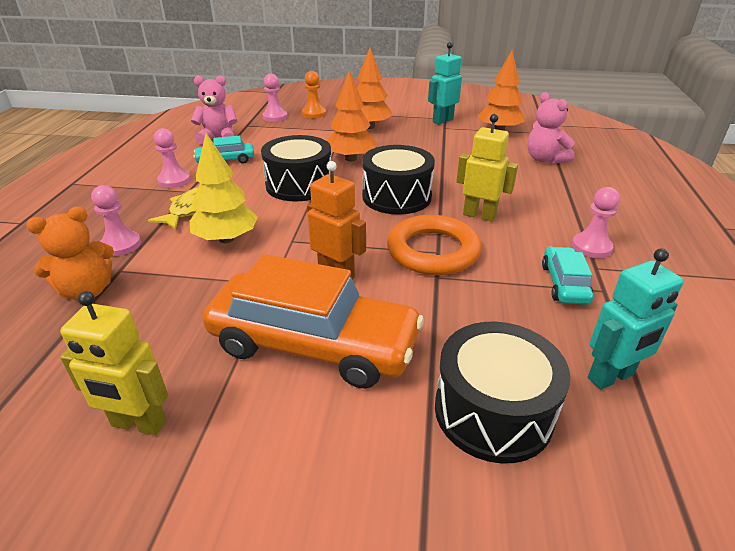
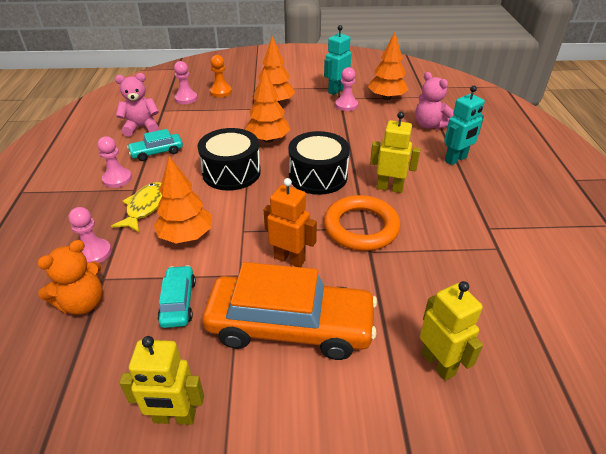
camera: 10 degrees left, 5 degrees up
yellow tree [190,133,258,243] -> orange tree [153,156,212,243]
black drum [435,322,571,464] -> yellow robot [420,281,483,381]
turquoise car [542,246,594,305] -> turquoise car moved to [157,265,196,328]
pink pawn [572,187,620,258] -> pink pawn moved to [335,67,358,111]
turquoise robot [588,248,684,390] -> turquoise robot moved to [444,86,485,165]

